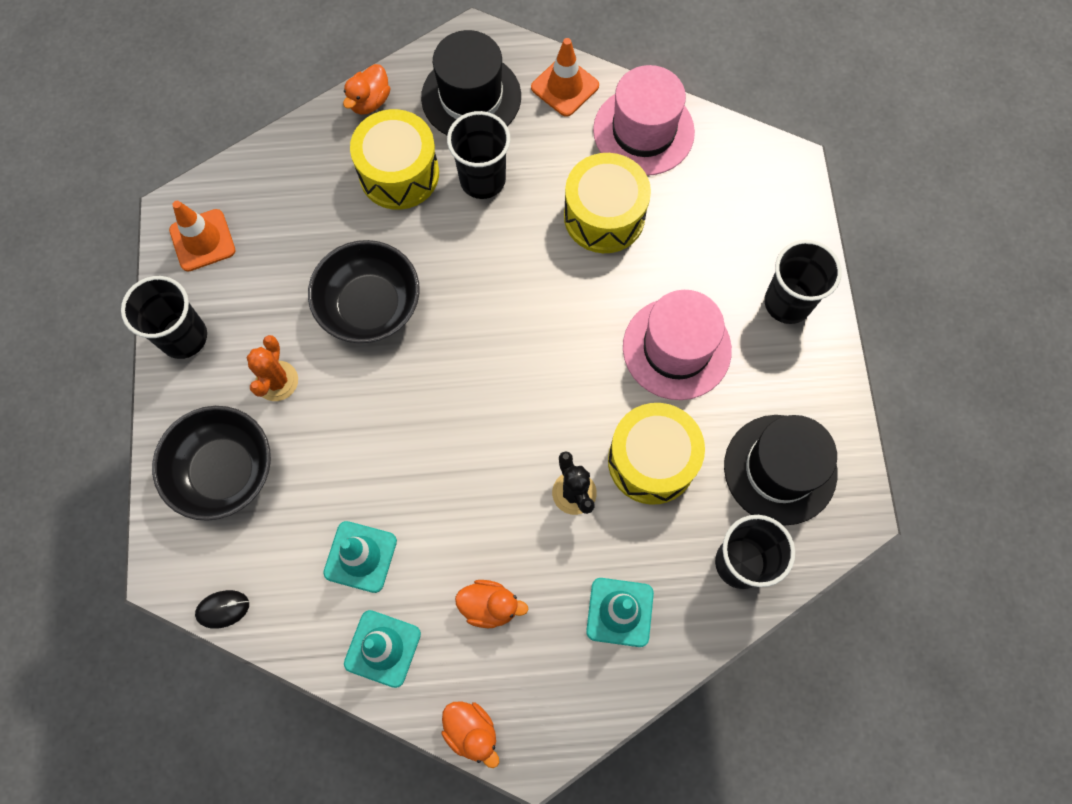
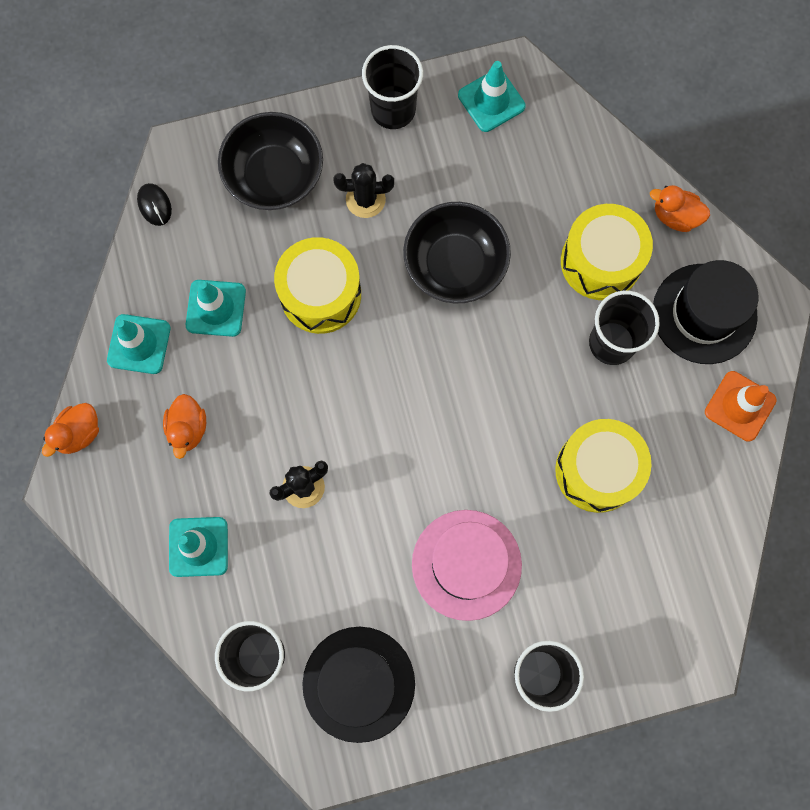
camera: 80 degrees right, 5 degrees up
orange traffic cone [169,201,235,272] -> turquoise traffic cone [458,61,526,132]
orange cactus [247,335,298,401] -> black cactus [333,163,394,218]
pink hat [593,65,695,176] -> none
yellow drum [608,403,705,505] -> yellow drum moved to [274,237,361,334]

